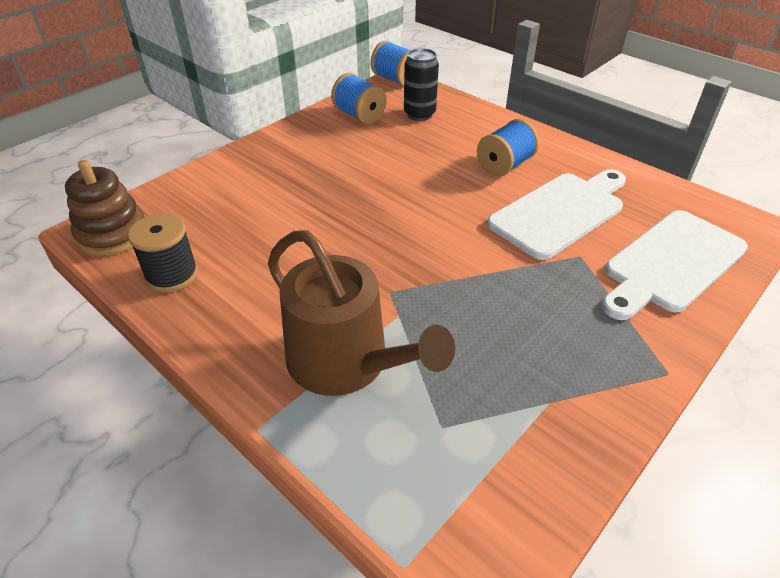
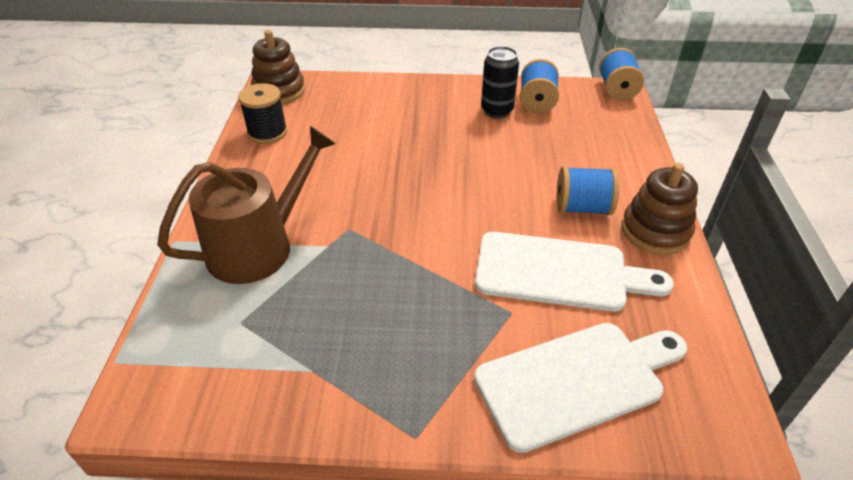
camera: 50 degrees right, 0 degrees up
brown watering can [268,230,455,396] -> brown watering can turned 135 degrees counterclockwise [157,126,336,284]
black can [404,48,439,121] -> black can moved to [481,46,519,118]
white cutting board [602,210,748,320] -> white cutting board turned 150 degrees clockwise [474,323,687,453]
none -> brown stacking toy [621,163,698,255]

